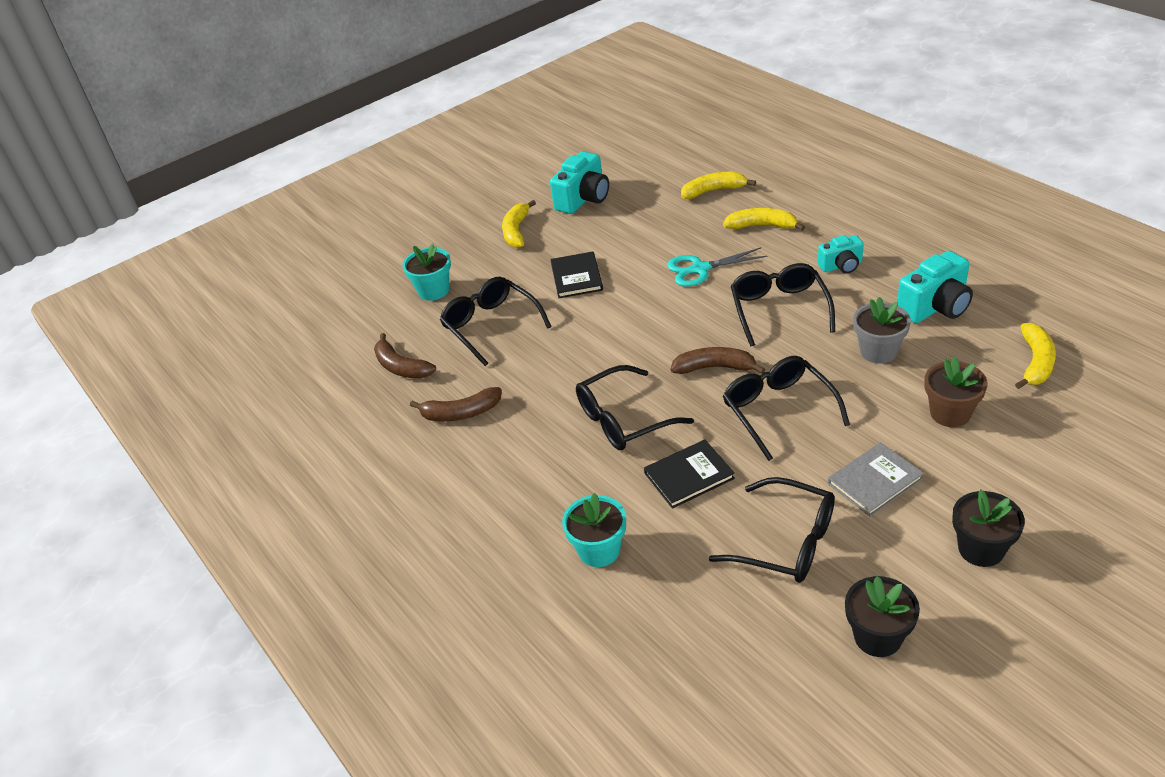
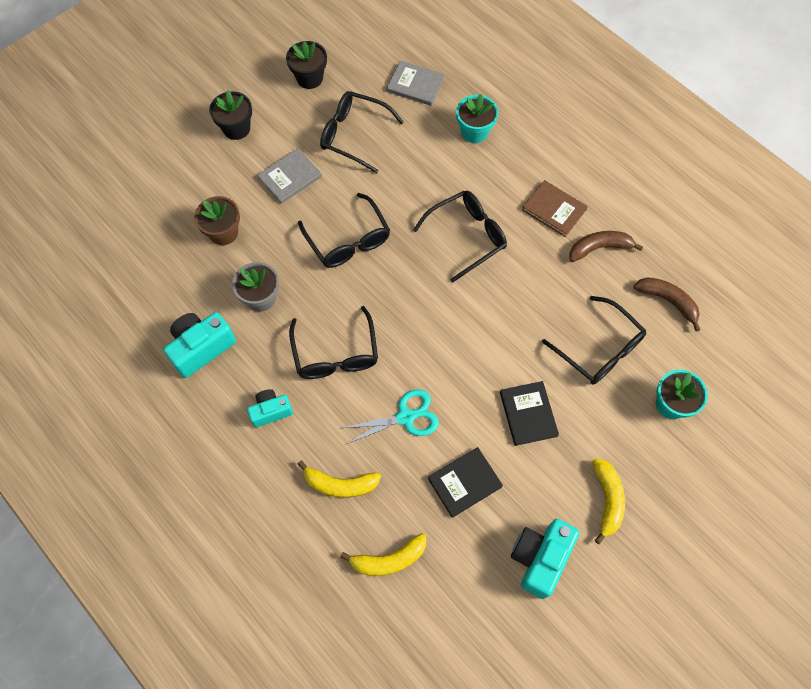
camera: 170 degrees right, 25 degrees up
black book [644,440,735,509] -> black book moved to [428,447,503,518]
brown banana [670,347,765,374] -> none
yellow banana [1015,323,1056,389] -> none
none -> grey book [387,61,445,106]
none -> brown book [522,180,588,237]

